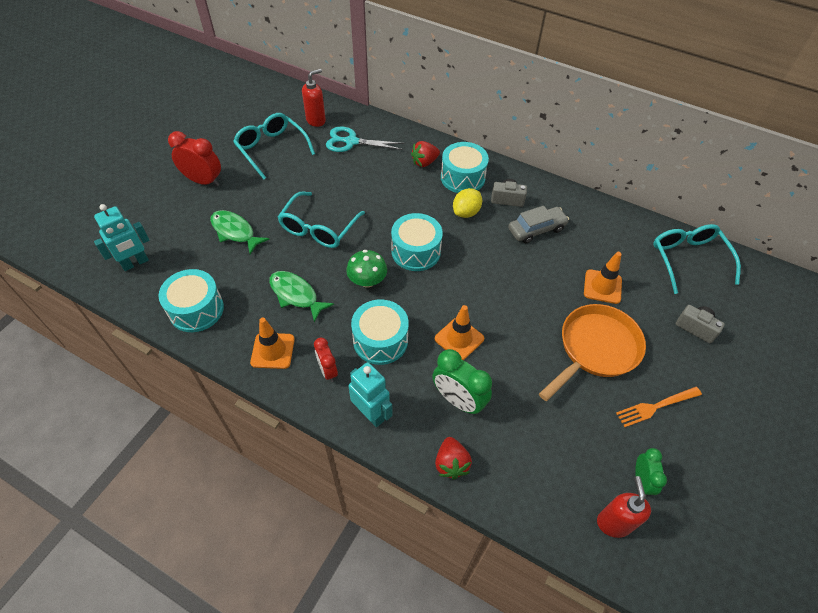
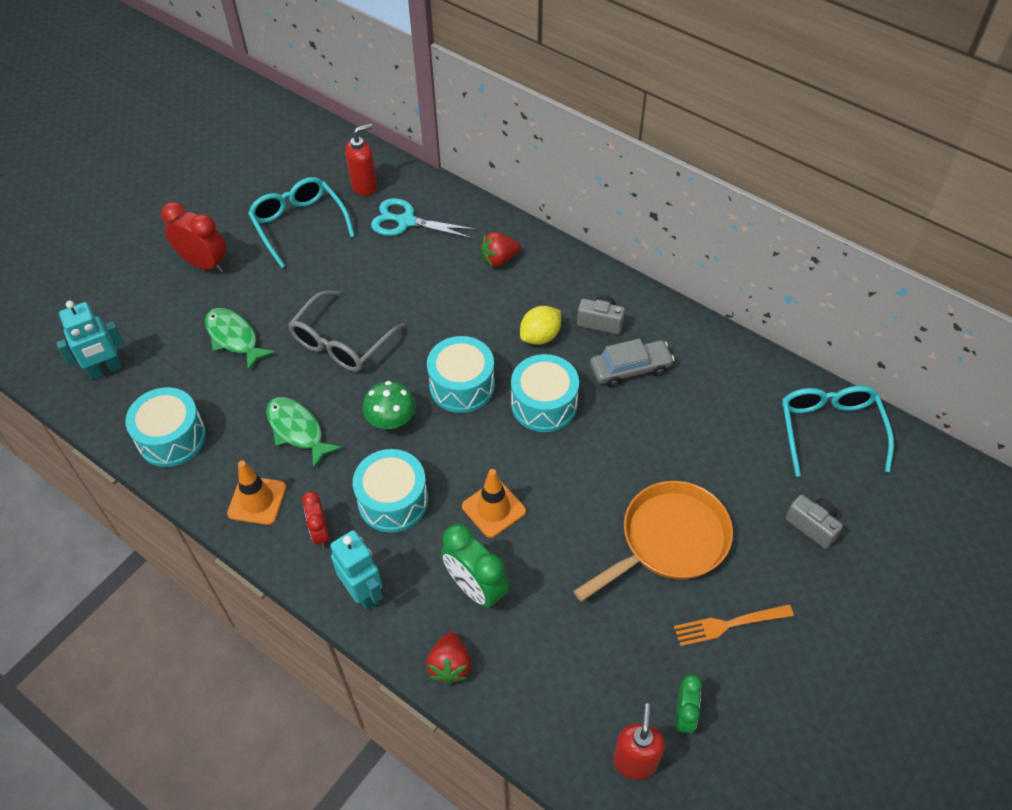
camera: 10 degrees right, 0 degrees up
turquoise glasses [278,192,365,248] -> grey glasses [288,291,405,372]
turquoise drum [441,142,489,193] -> turquoise drum moved to [511,354,579,432]
orange traffic cone [584,252,622,304] -> none

